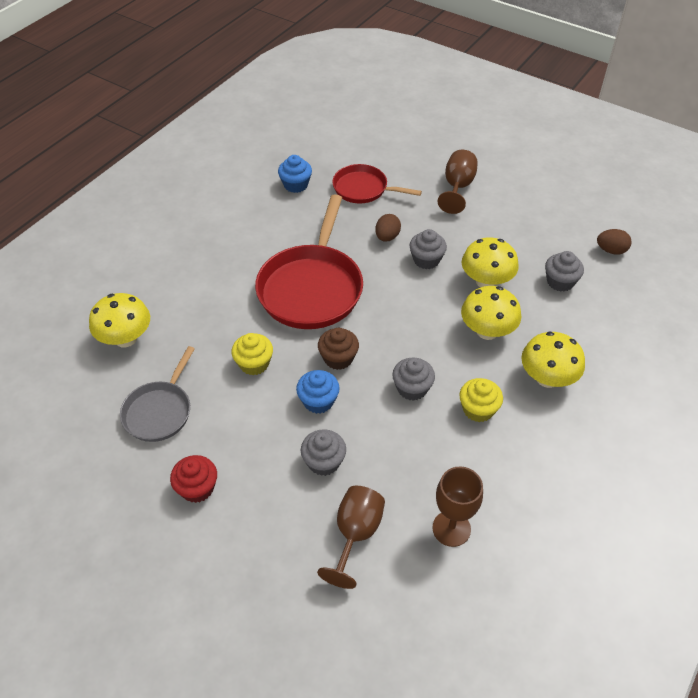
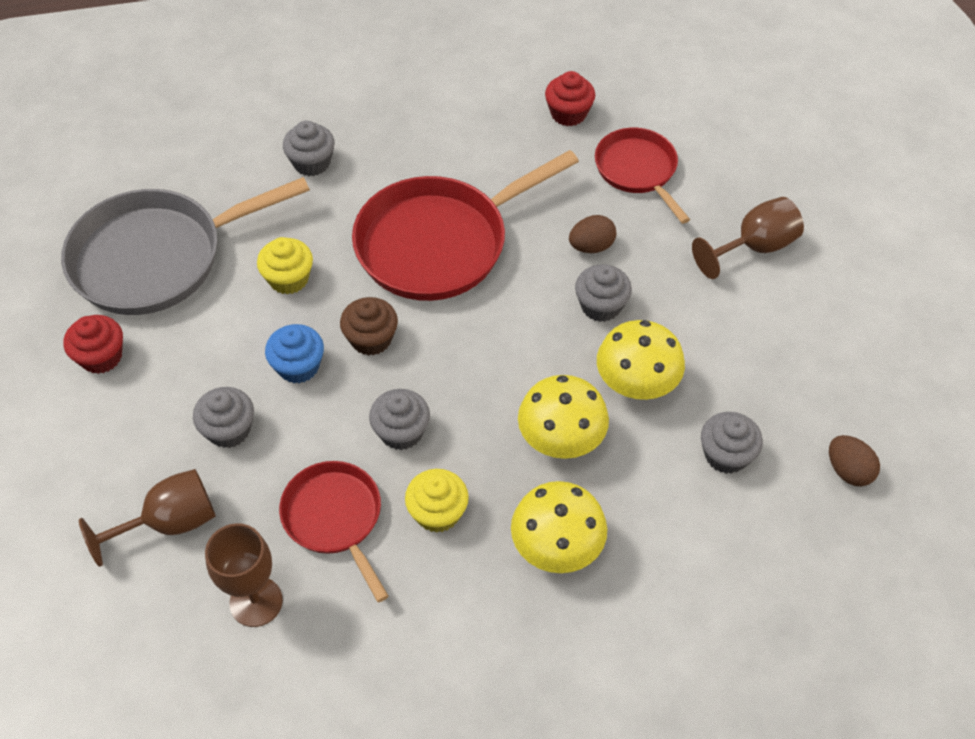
camera: 45 degrees right, 5 degrees up
yellow mushroom [89,293,150,347] -> none
grey pan [120,346,195,442] -> grey pan [61,177,310,315], size x1.74
blue cupcake [278,155,312,193] -> red cupcake [545,71,595,126]
none -> red pan [279,461,389,602]
none -> grey cupcake [283,121,335,176]

